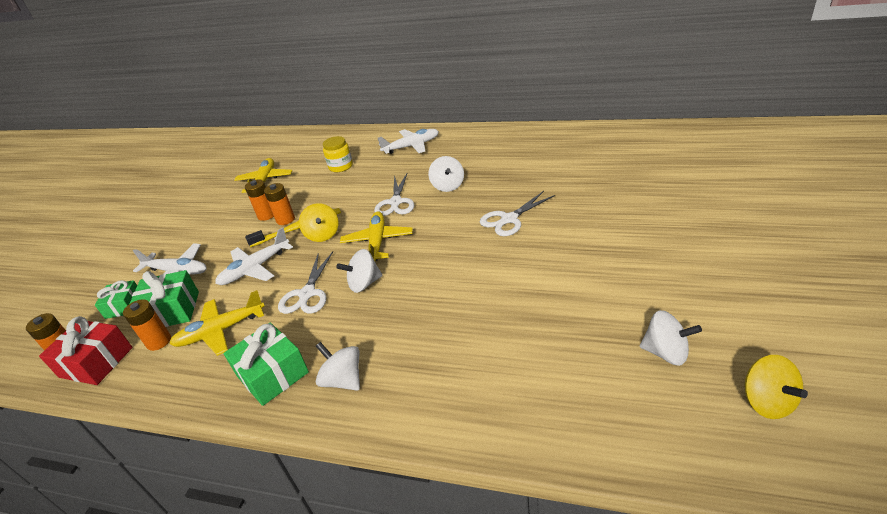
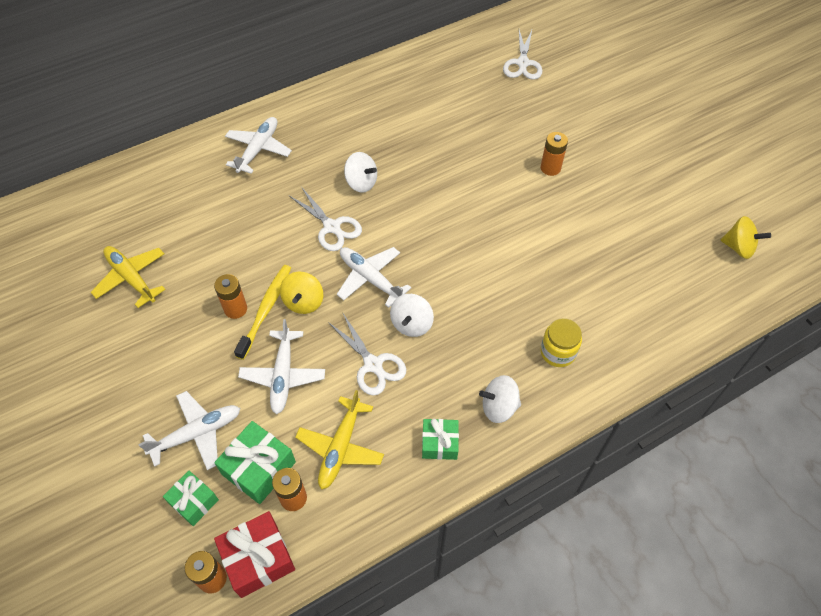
camera: 50 degrees left, 20 degrees up
green gift [224,323,309,406] -> green gift [422,419,459,460], size x0.65
orange battery [245,179,274,221] -> orange battery moved to [541,132,568,176]
yellow spinning top [299,203,338,242] -> yellow spinning top turned 75 degrees clockwise [280,272,323,314]
yellow jar [323,136,353,172] -> yellow jar moved to [540,318,582,367]
yellow plane [340,211,413,261] -> white plane [337,247,411,308]
white scissors [480,191,555,236] -> white scissors moved to [503,30,543,80]
white spinning top [640,310,702,366] -> none

